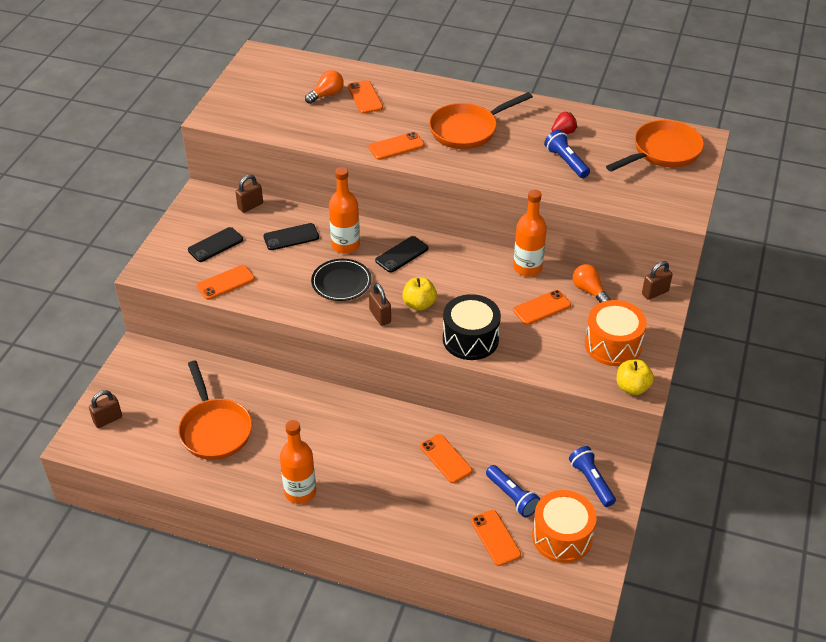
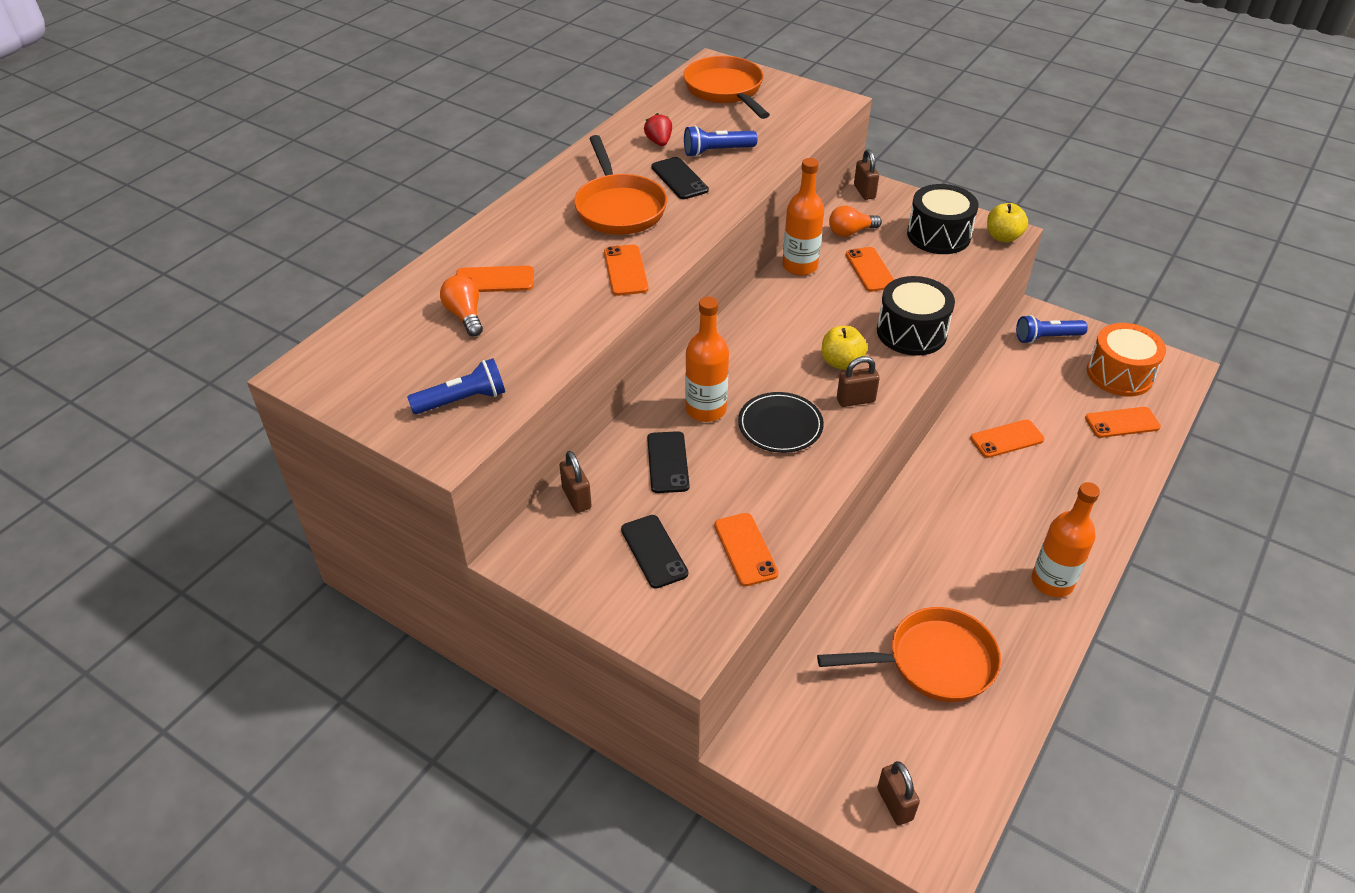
camera: 75 degrees left, 0 degrees up
black phone [375,236,428,273] -> black phone moved to [652,157,709,199]
blue flashlight [486,465,540,517] -> blue flashlight moved to [407,358,505,415]
orange drum [585,300,647,366] -> black drum [907,184,979,254]

